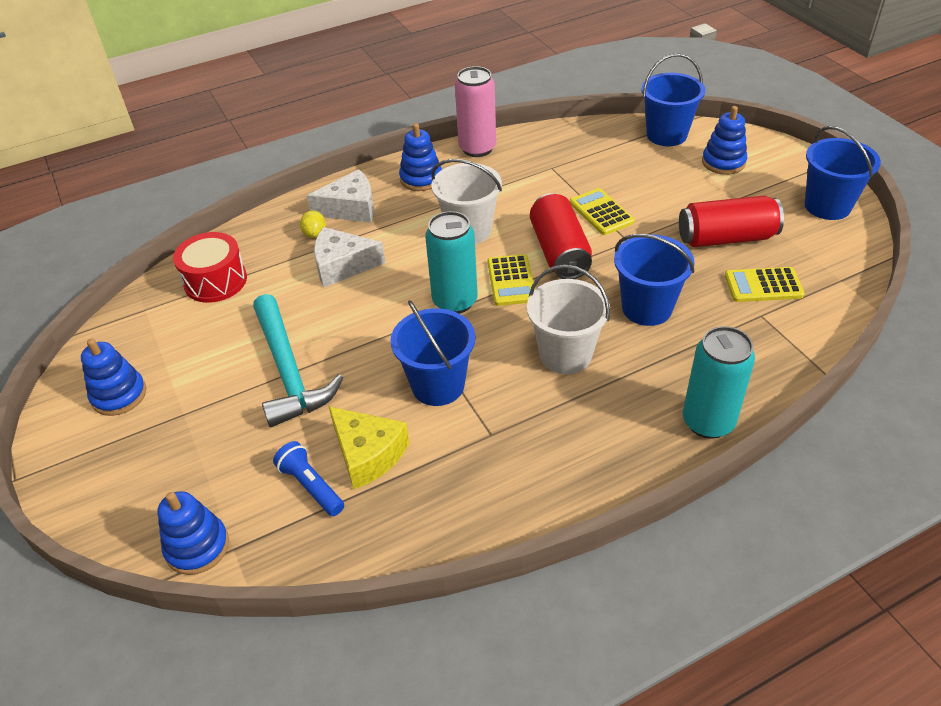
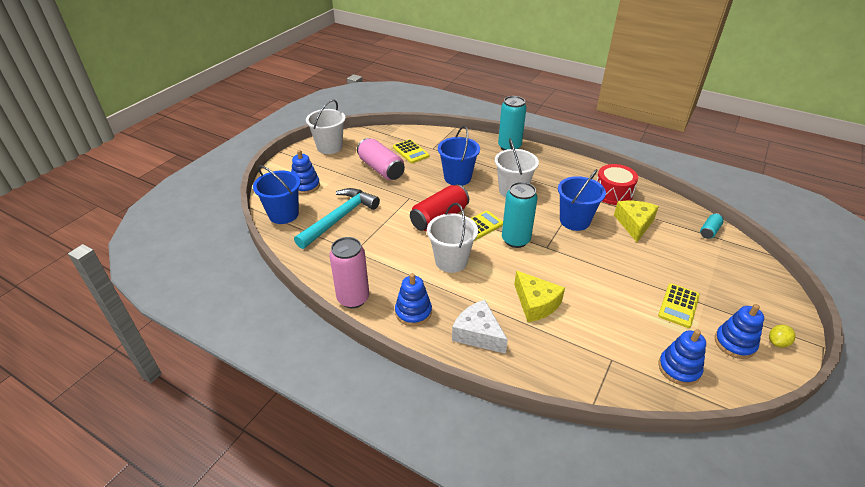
camera: 125 degrees left, 5 degrees down
blue stacking toy [157,491,229,575] -> blue stacking toy moved to [658,329,706,386]
red drum [173,232,247,303] -> red drum moved to [597,164,638,205]
turquoise hammer [253,294,343,427] -> turquoise hammer moved to [294,188,380,249]
blue flashlight [273,441,344,516] -> none
yellow lemon [300,210,326,238] -> yellow lemon moved to [769,325,796,348]
white cheese [314,227,386,287] -> yellow cheese [514,270,565,322]
yellow calculator [570,188,635,235] -> yellow calculator moved to [658,283,700,328]
red can [679,195,784,247] -> pink can [357,138,405,180]
blue bucket [805,126,881,220] -> white bucket [306,99,346,154]
none -> turquoise can [700,213,723,239]

